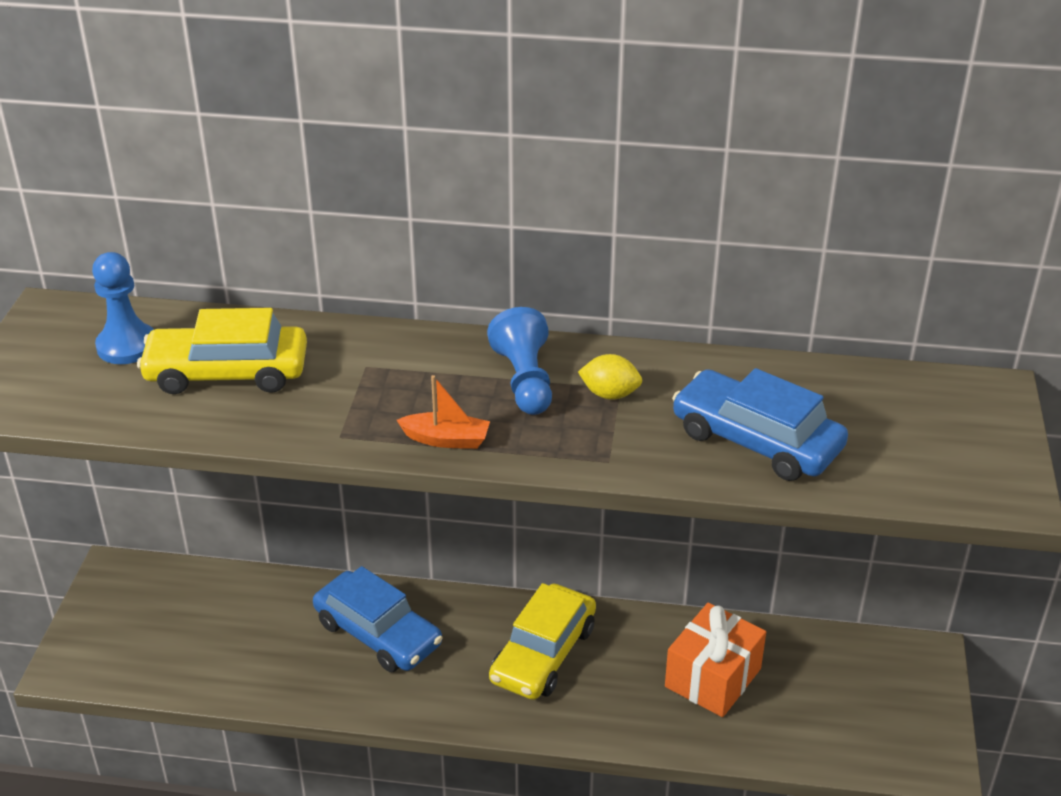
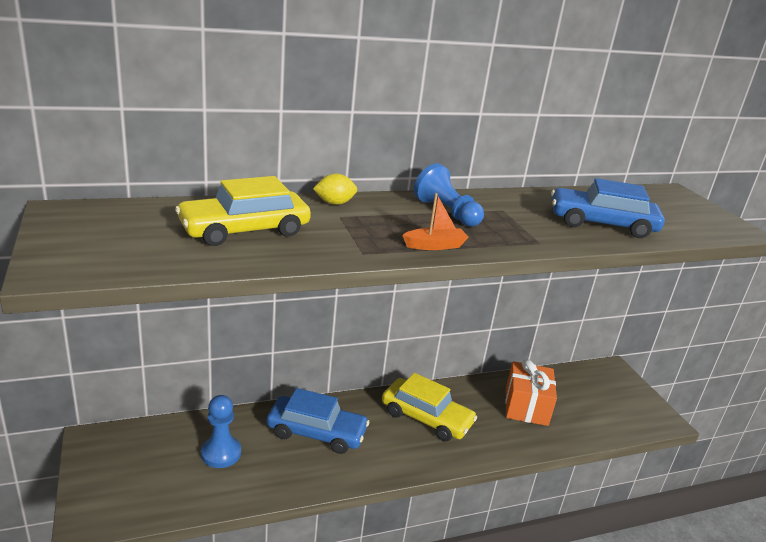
camera: 30 degrees left, 10 degrees down
blue pawn [92,252,154,364] -> blue pawn moved to [201,395,241,468]
yellow car [489,583,596,700] -> yellow car turned 60 degrees counterclockwise [382,373,477,441]
yellow lemon [578,354,642,400] -> yellow lemon moved to [313,174,357,205]

